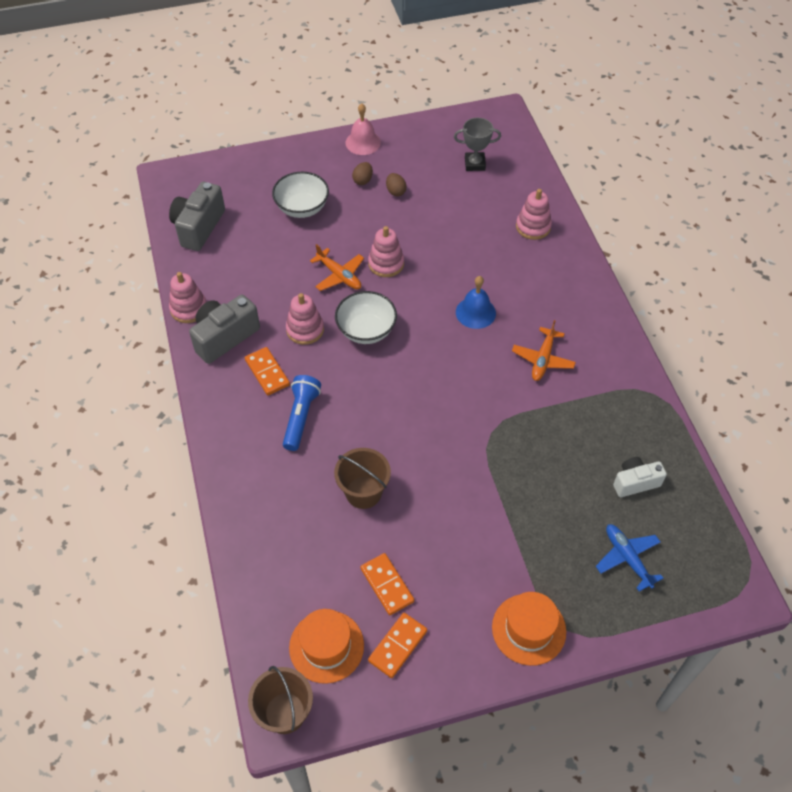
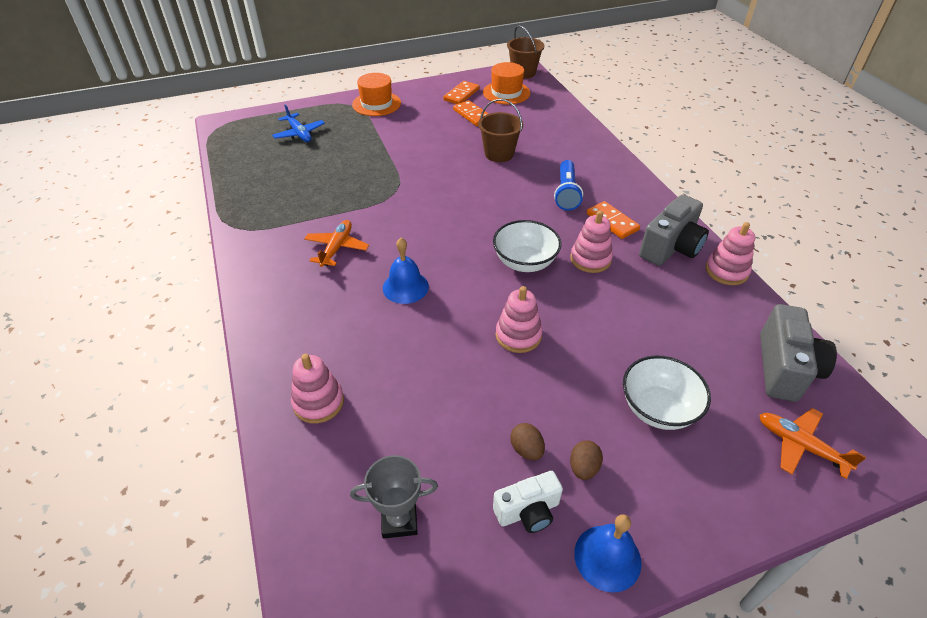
camera: 175 degrees right, 10 degrees down
orange plane [310,244,364,291] -> orange plane moved to [759,408,866,479]
pink bell [346,103,381,155] -> blue bell [574,514,642,592]
white camera [613,457,667,497] -> white camera moved to [493,471,563,533]

